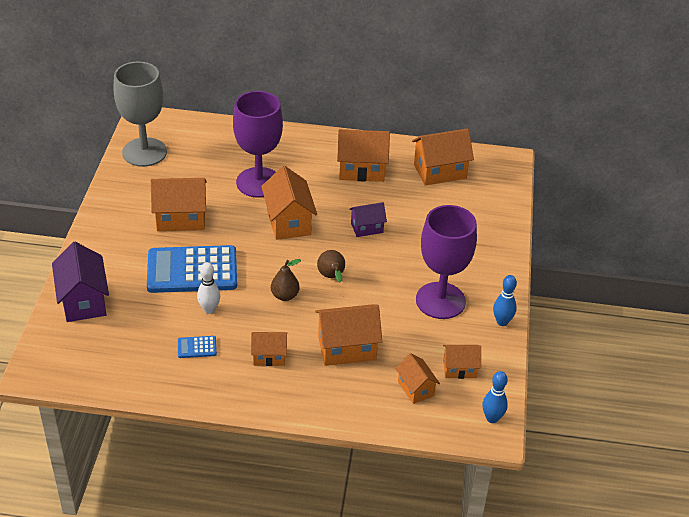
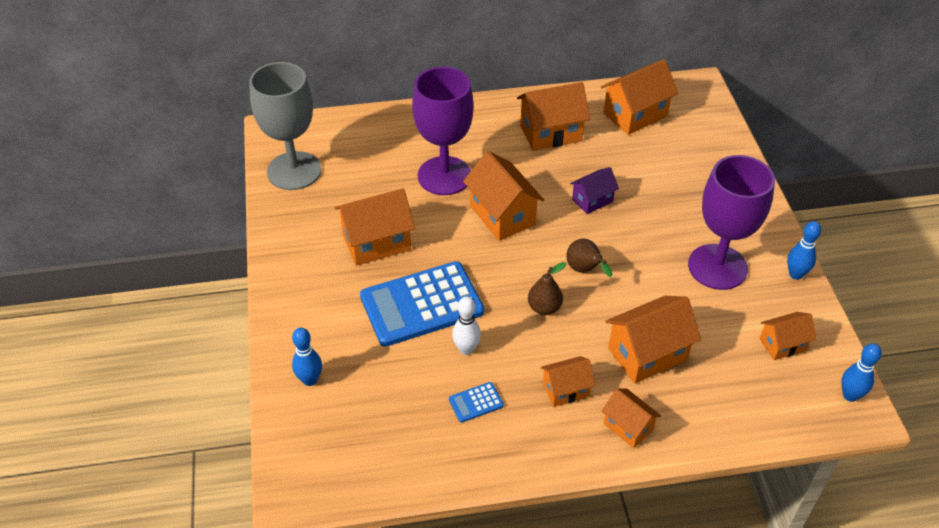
camera: 15 degrees left, 5 degrees up
purple house [52,242,109,322] -> blue bowling pin [292,328,322,386]
orange house [395,353,440,404] -> orange house moved to [601,389,661,448]

